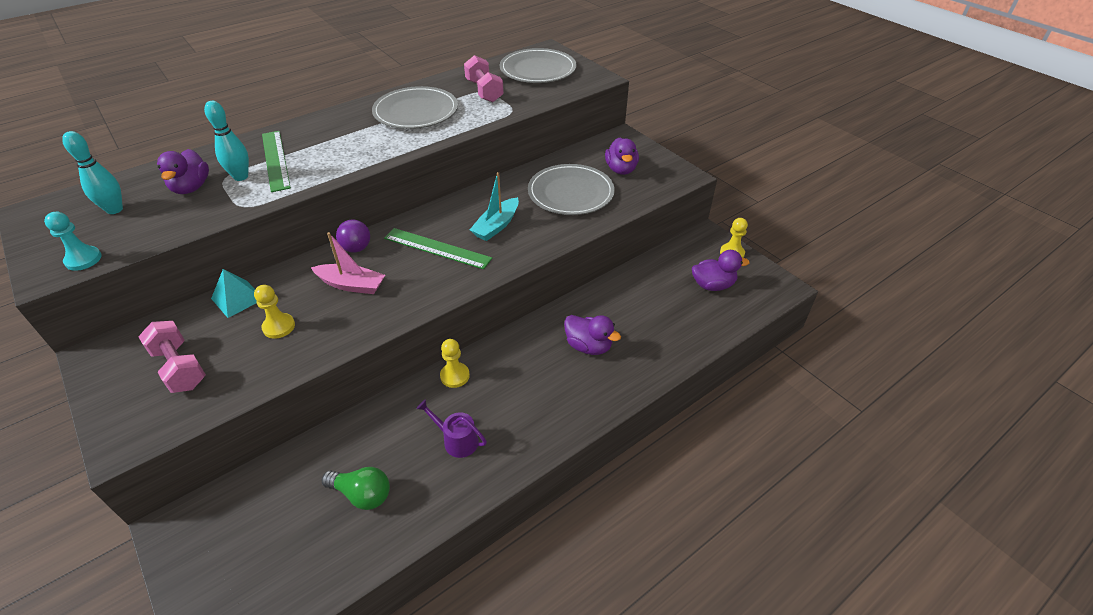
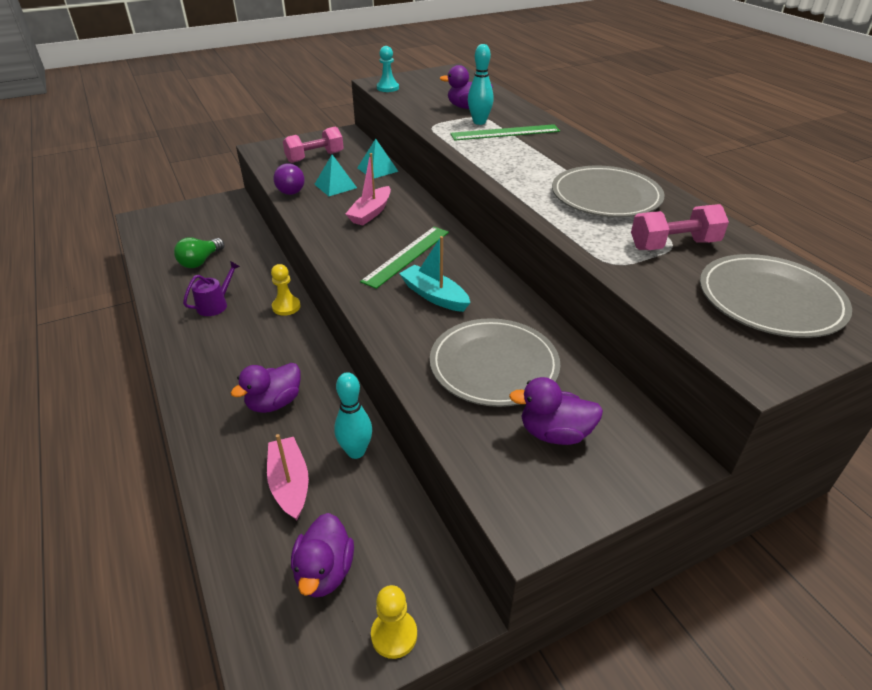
camera: 100 degrees right, 5 degrees down
turquoise bowling pin [62,131,123,214] -> turquoise bowling pin moved to [334,372,372,459]
yellow pawn [254,285,295,339] -> turquoise pyramid [314,155,357,196]
purple ball [336,220,370,252] -> purple ball moved to [273,163,305,195]
none -> pink boat [267,434,309,520]

